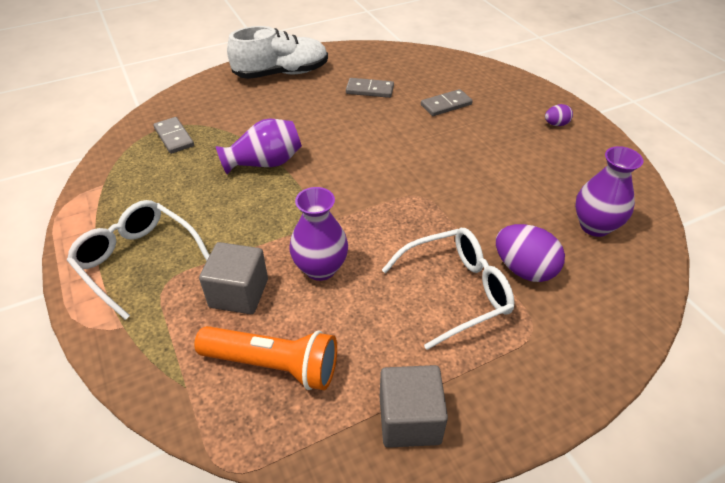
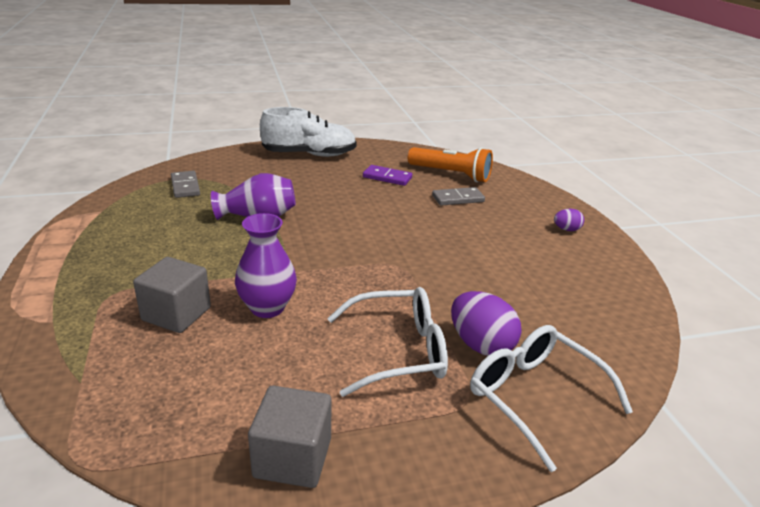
camera: 10 degrees right, 15 degrees down
white glasses [67,200,210,320] -> white glasses moved to [470,325,633,472]
orange flashlight [194,326,337,390] -> orange flashlight moved to [408,147,493,182]
grey domino [346,78,394,98] -> purple domino [363,165,412,186]
purple vase [575,146,643,237] -> none

